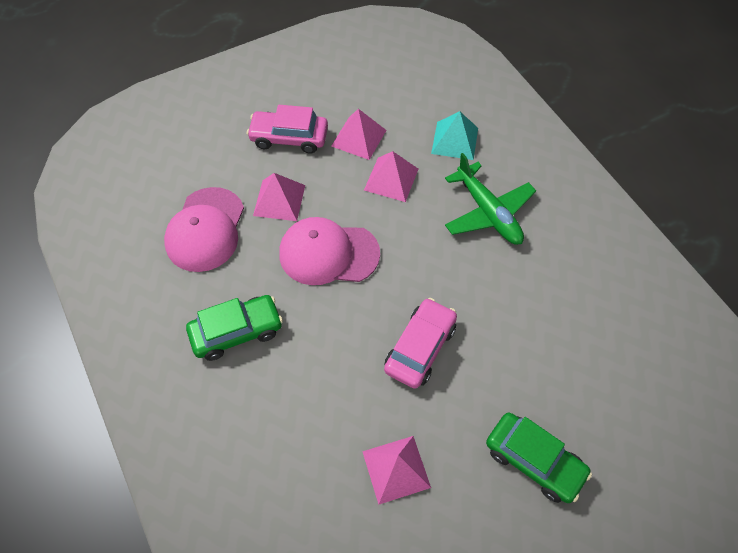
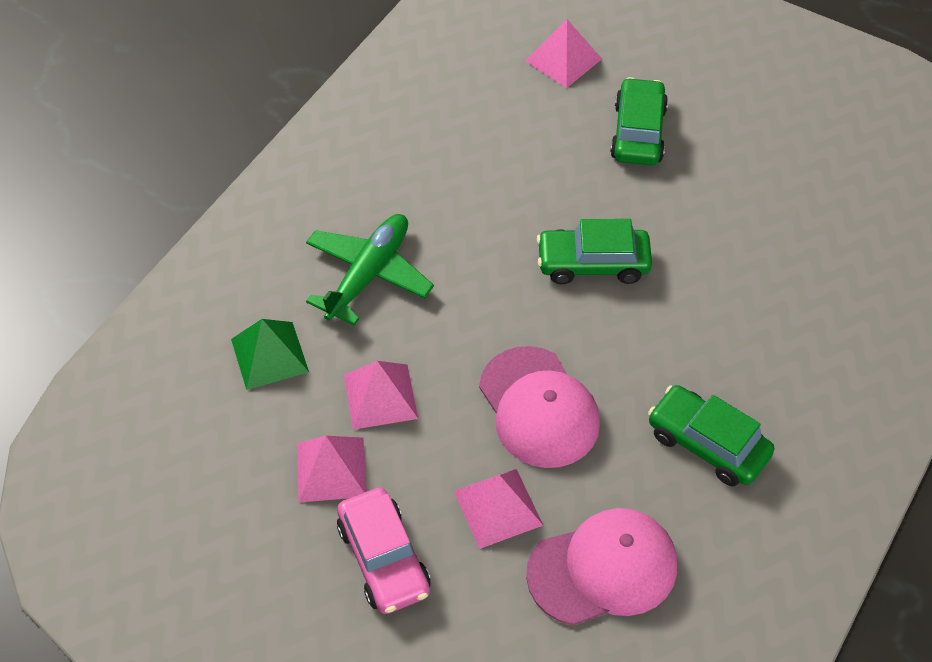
camera: 120 degrees left, 5 degrees down
pink pyramid [362,436,431,505] -> pink pyramid moved to [526,19,602,88]
pink car [384,298,457,389] -> green car [537,219,652,284]
turquoise pyramid [431,111,478,160] -> green pyramid [231,319,309,390]

